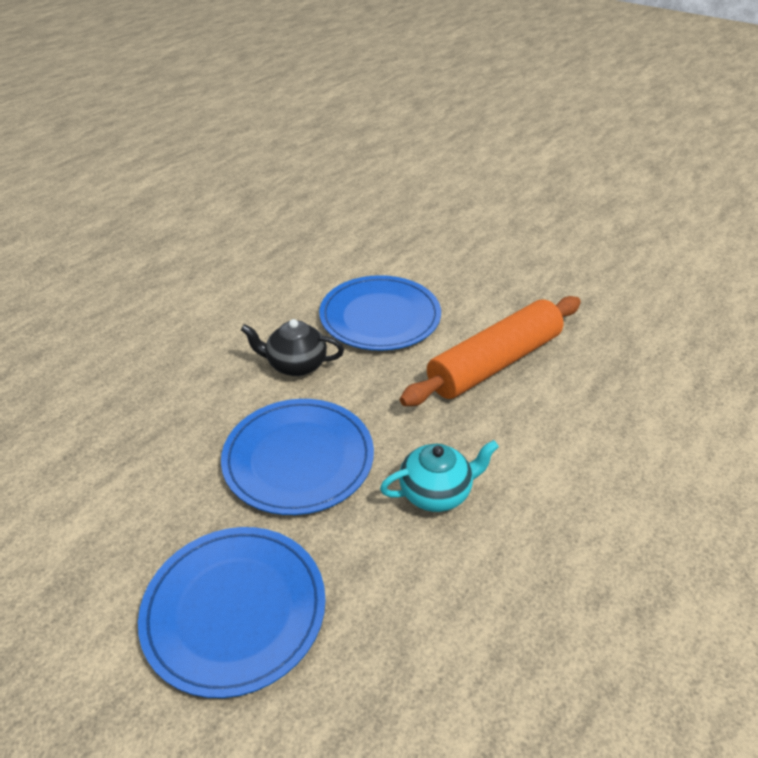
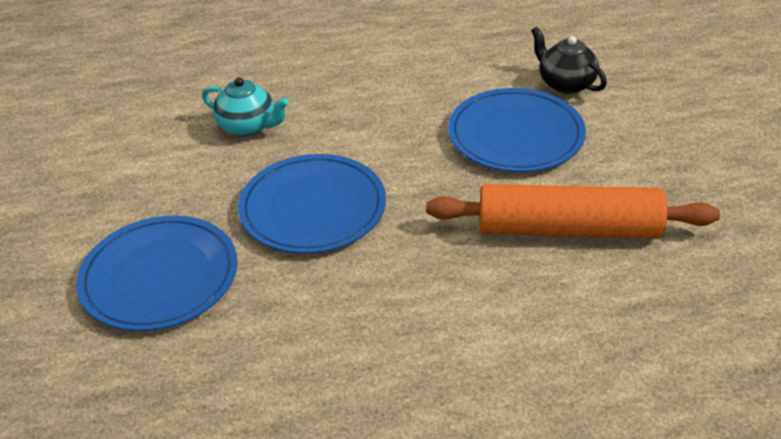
camera: 45 degrees right, 0 degrees up
black teapot [241,319,344,376] -> black teapot moved to [531,27,607,94]
turquoise teapot [380,440,499,512] -> turquoise teapot moved to [202,77,289,136]

